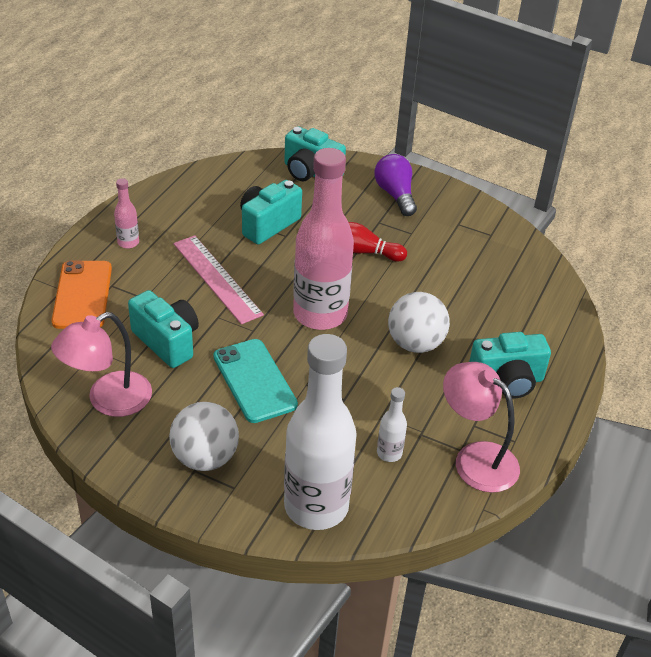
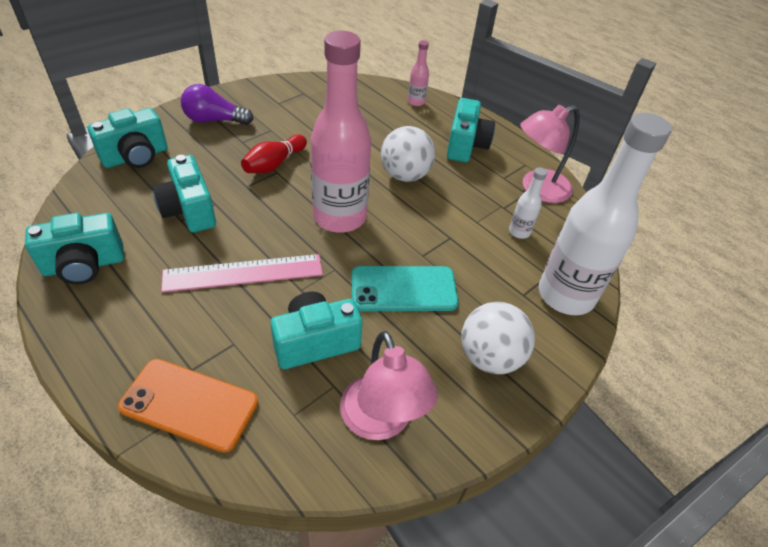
camera: 70 degrees left, 5 degrees up
pink bottle [114,178,139,249] -> pink bottle moved to [408,40,429,106]
none -> turquoise camera [25,213,124,284]

